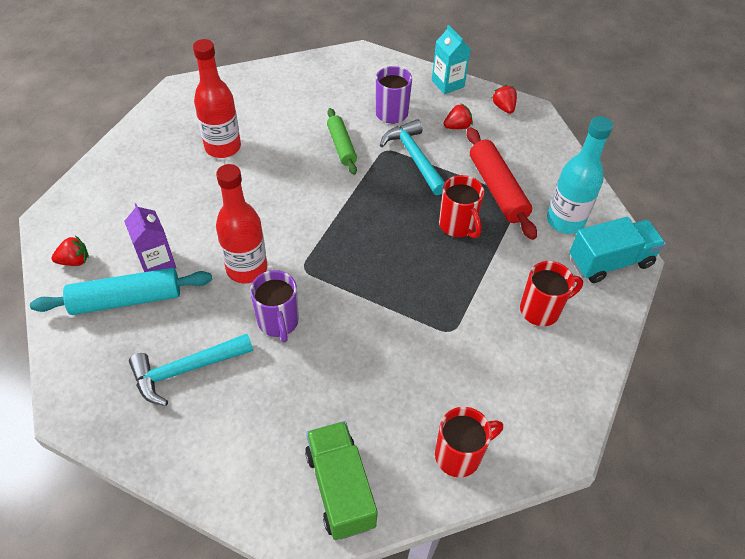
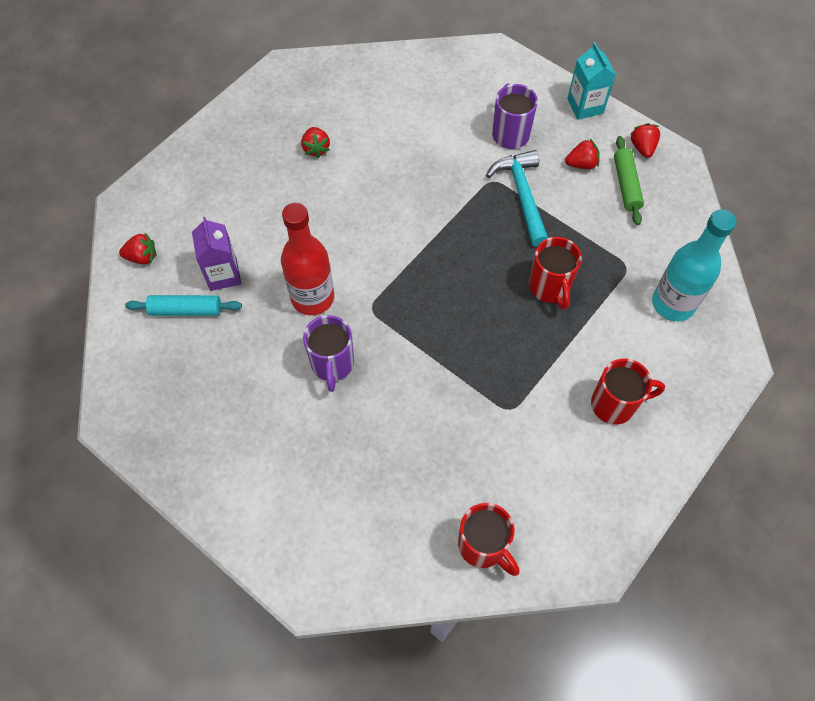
camera: 15 degrees right, 10 degrees up
turquoise rolling pin [30,268,212,315] -> turquoise rolling pin [125,295,242,316], size x0.64
turquoise hammer [129,334,253,406] -> none
red bottle [193,39,241,158] -> red strawberry [301,127,330,158]
green truck [305,421,378,540] -> none
green rolling pin [327,108,357,175] -> green rolling pin moved to [614,136,644,225]
red mug [435,407,503,478] -> red mug turned 60 degrees clockwise [458,503,520,576]
red rolling pin [467,127,537,240] -> none
turquoise truck [569,217,666,283] -> none

